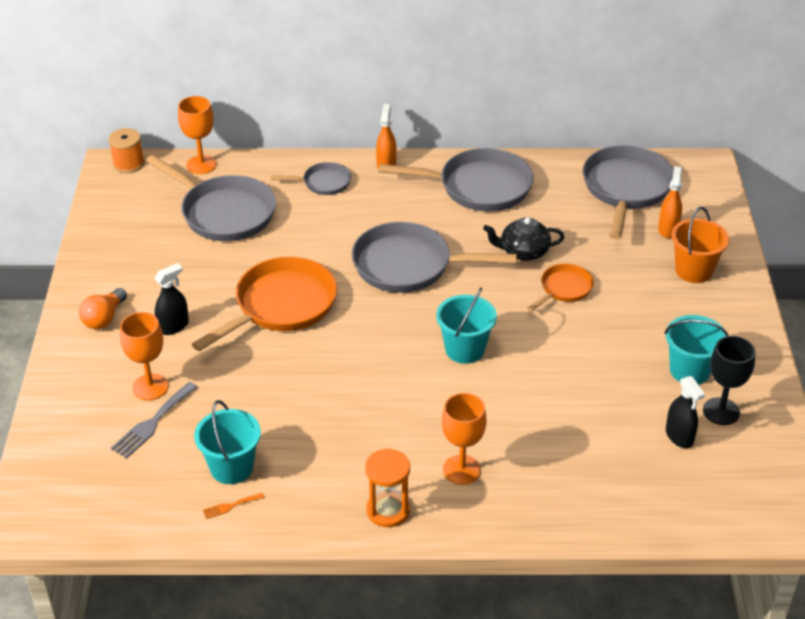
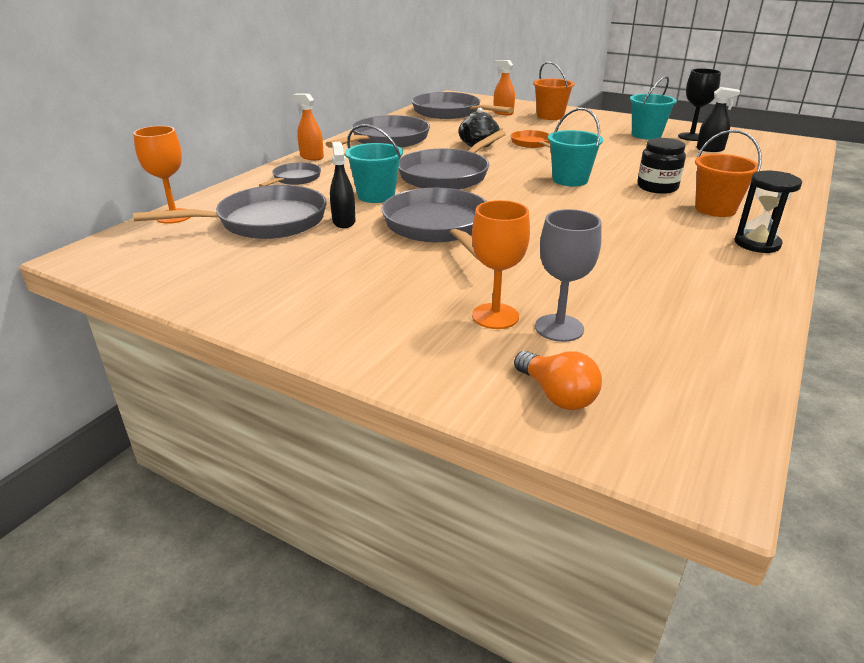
camera: 60 degrees left, 10 degrees down
orange light bulb [79,288,127,329] -> orange light bulb moved to [514,351,602,410]
orange spool [109,128,144,173] -> none
grey fork [111,382,198,458] -> grey goblet [535,209,602,342]
black spray bottle [154,263,189,335] -> black spray bottle moved to [330,142,355,228]
orange pan [192,257,337,351] -> grey pan [381,188,487,260]
turquoise bucket [194,400,261,484] -> turquoise bucket moved to [345,124,403,203]
orange fork [203,493,264,519] -> none
orange hourglass [365,449,410,527] -> black hourglass [735,171,802,253]
orange goblet [442,393,487,485] -> orange bucket [695,130,762,217]
none -> black jar [637,138,686,194]

